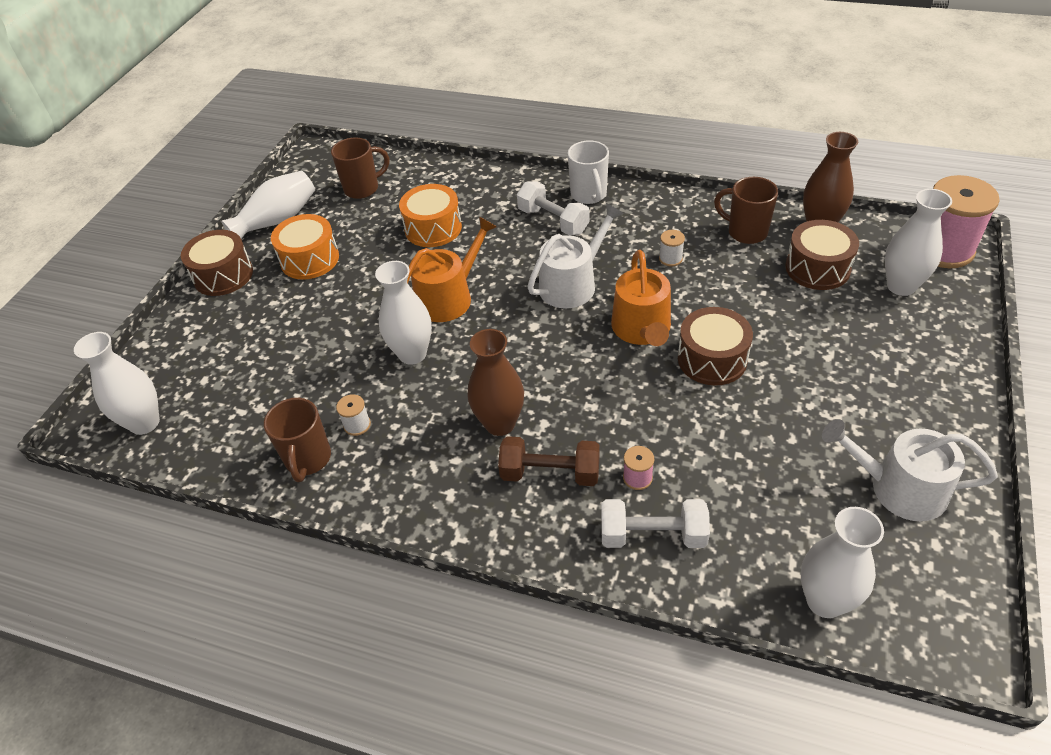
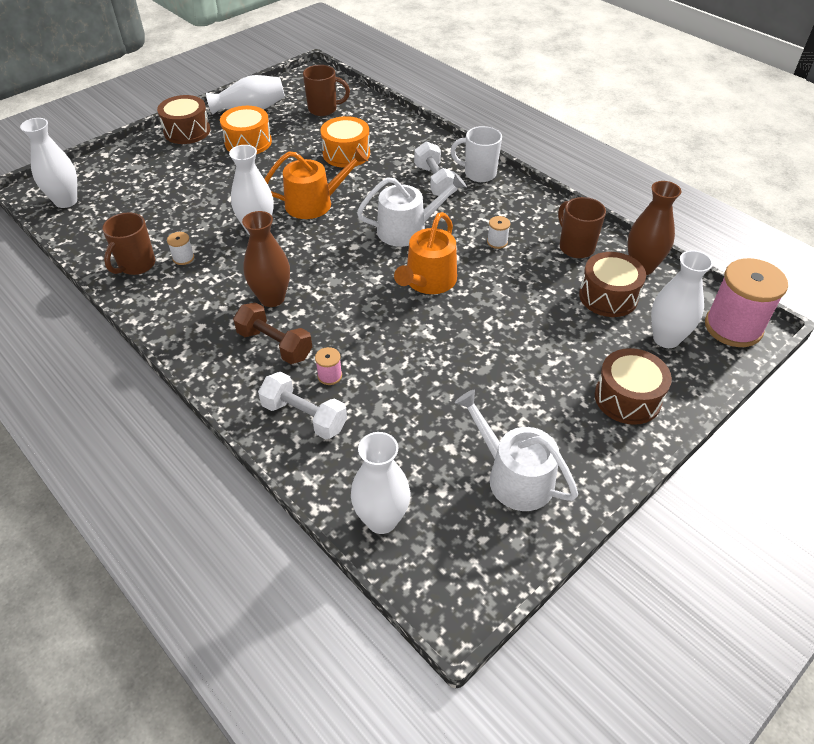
camera: 25 degrees right, 0 degrees up
white mug [568,141,609,204] -> white mug turned 90 degrees clockwise [450,126,502,182]
brown drum [678,307,753,386] -> brown drum moved to [595,348,672,425]

